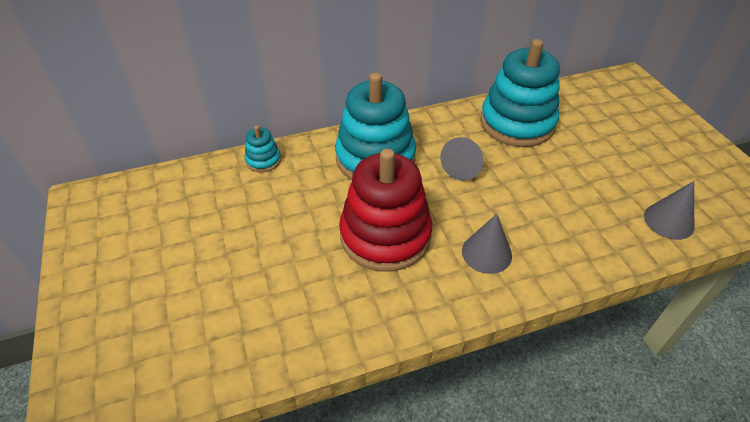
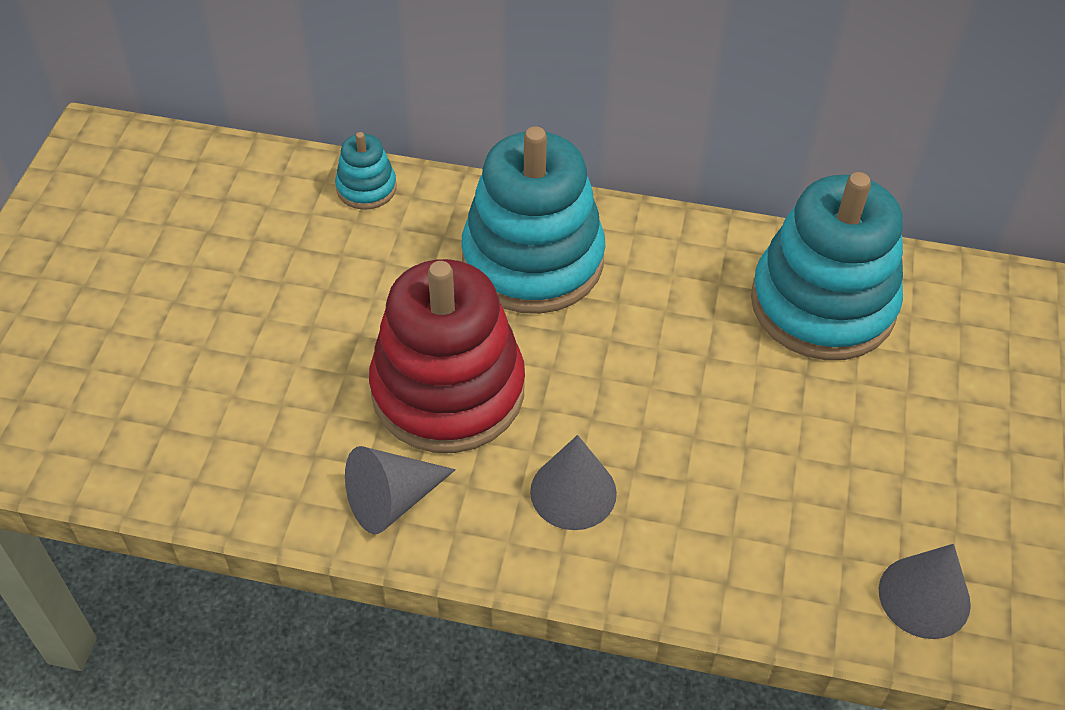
camera: 30 degrees right, 5 degrees up
grey cone [440,137,484,181] -> grey cone moved to [345,446,456,534]

